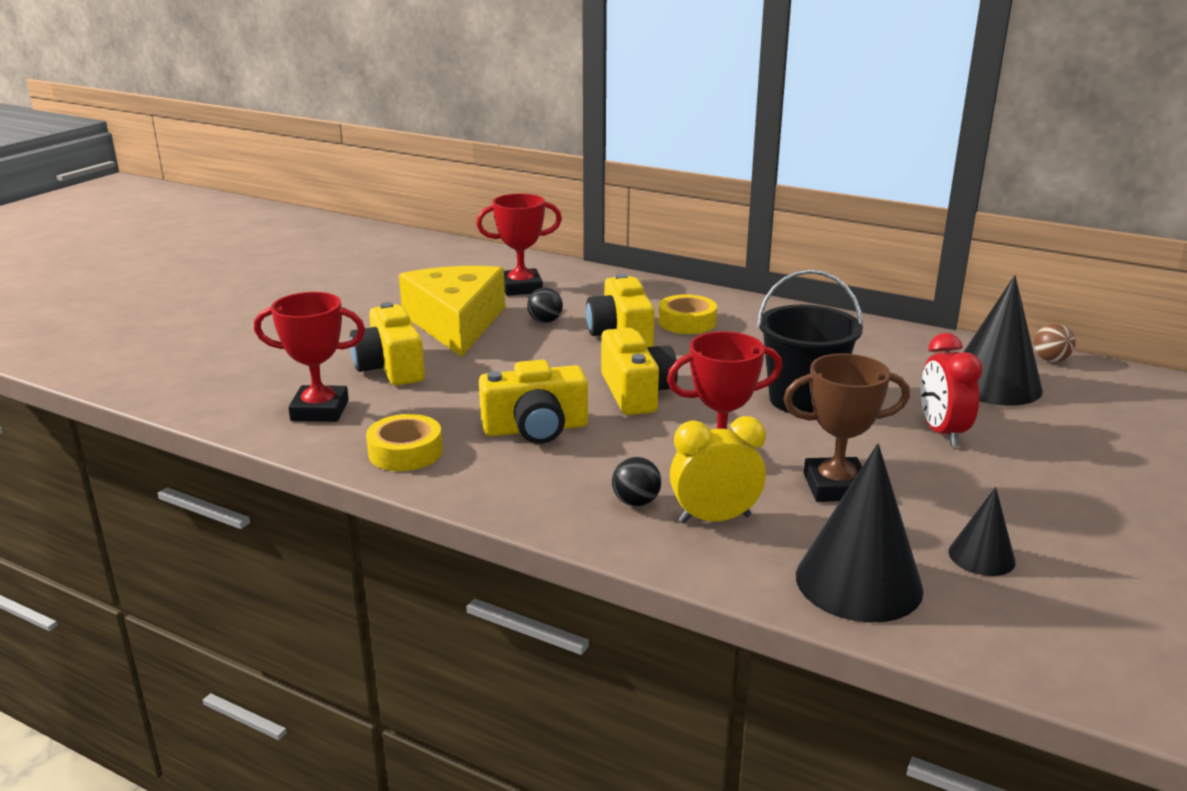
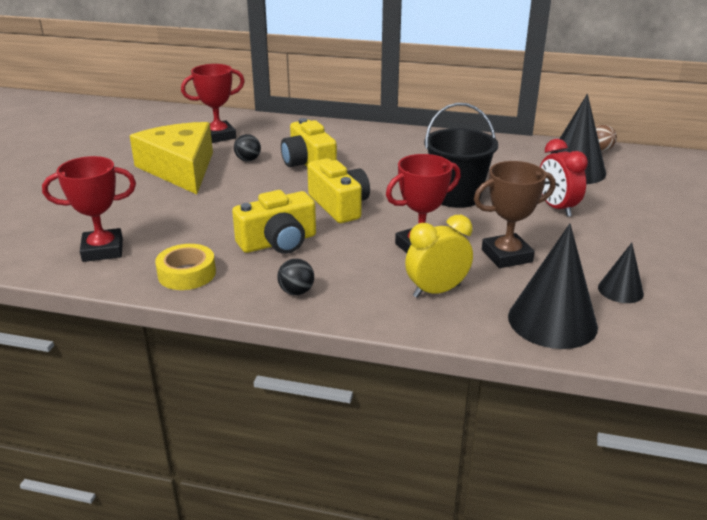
camera: 15 degrees left, 5 degrees up
yellow camera [350,302,425,386] -> none
black ball [612,457,661,506] -> black ball moved to [277,259,314,295]
yellow tape [658,294,717,334] -> none

